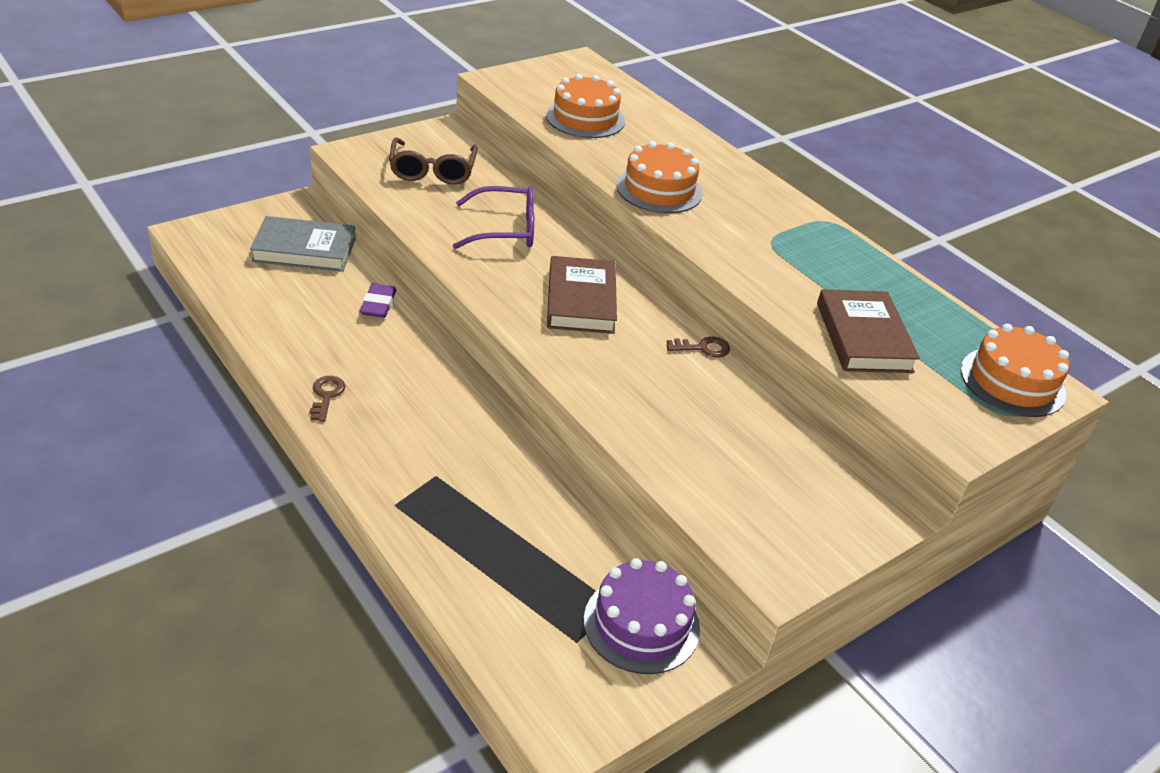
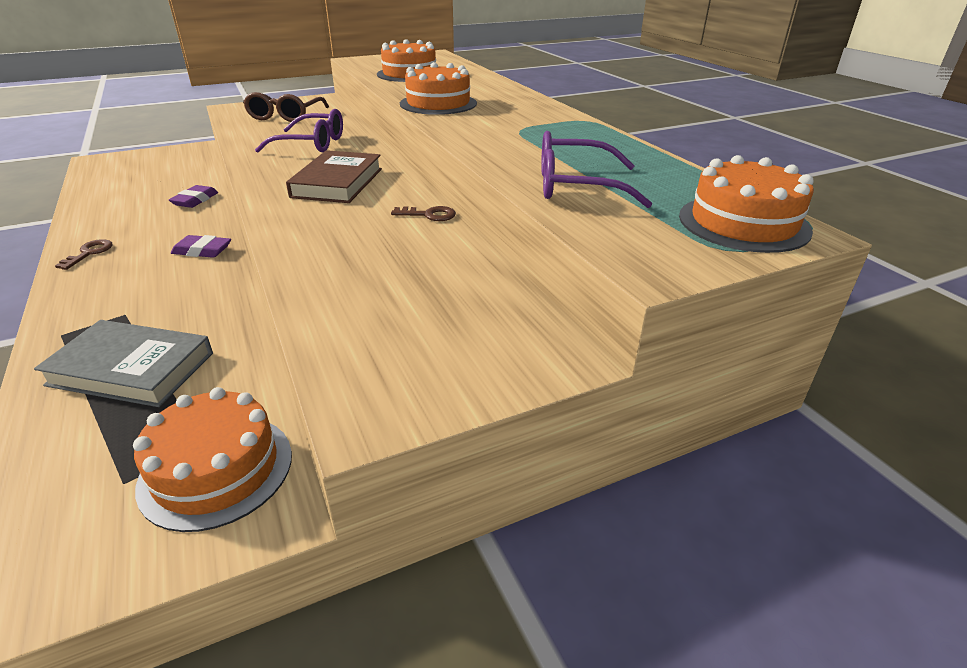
camera: 15 degrees right, 5 degrees down
grey book [250,216,356,272] -> grey book moved to [34,320,213,407]
purple cake [584,558,700,674] -> orange cake [133,387,292,532]
brown book [817,289,920,373] -> purple glasses [541,131,652,208]
none -> purple eraser [171,235,231,258]

